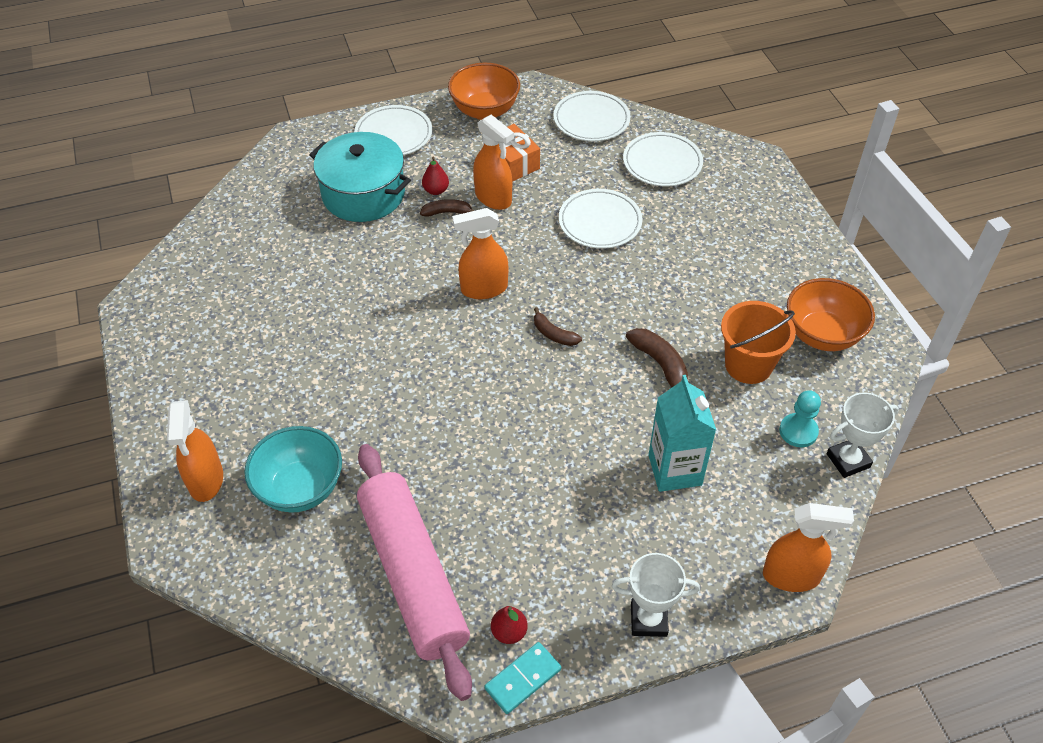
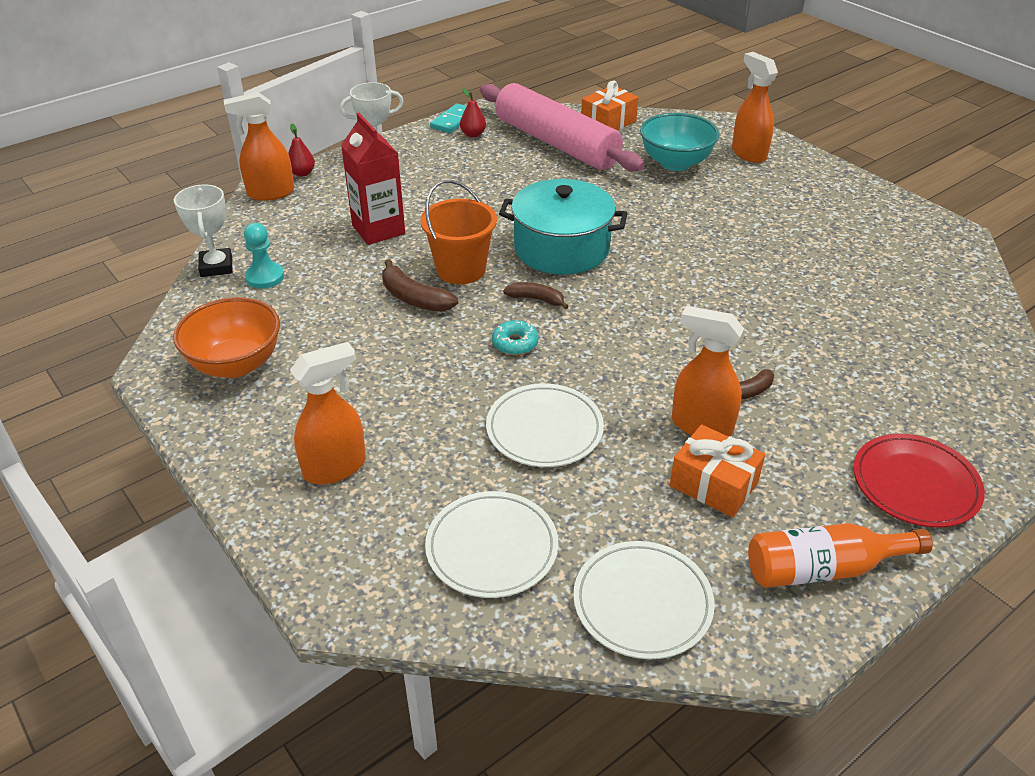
camera: 160 degrees right, 10 degrees down
turquoise pot [309,132,411,222] -> turquoise pot moved to [499,179,628,275]
white plate [354,105,432,155] -> red plate [853,434,985,528]
red pear [422,157,449,195] -> red pear moved to [288,124,315,177]
orange bowl [448,63,520,120] -> orange bottle [748,523,933,588]
orange spray bottle [452,208,508,299] -> orange spray bottle moved to [290,342,366,484]
turquoise carton [649,375,716,492] -> red carton [341,113,405,245]
orange bucket [721,301,796,384] -> orange bucket moved to [420,180,497,284]
white trophy [827,392,899,478] -> white trophy turned 60 degrees counterclockwise [174,184,232,277]
none -> turquoise donut [492,320,539,355]
none -> orange gift [581,81,639,130]

